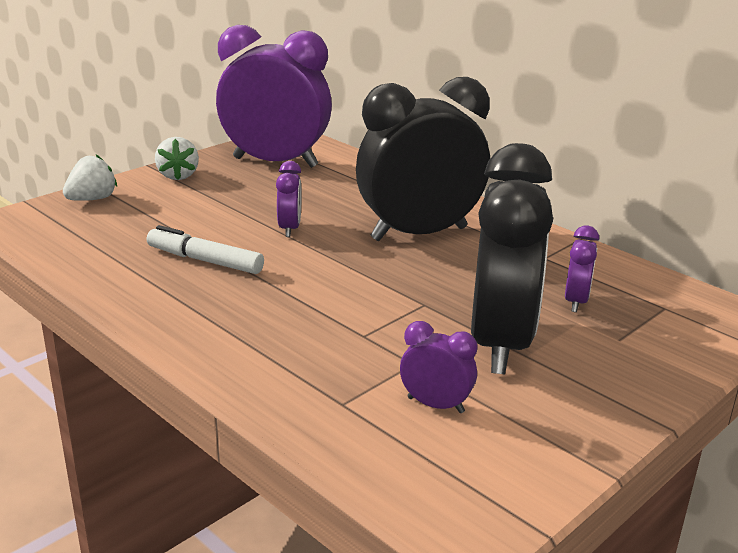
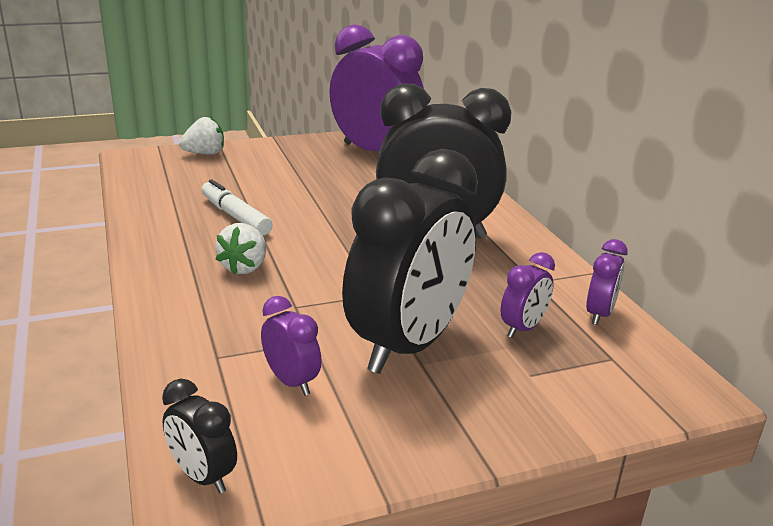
camera: 25 degrees right, 0 degrees up
white strawberry [155,137,199,180] -> white strawberry moved to [215,223,266,275]
purple clock [276,161,302,237] -> purple clock moved to [586,239,628,325]
none -> black clock [162,379,237,493]

